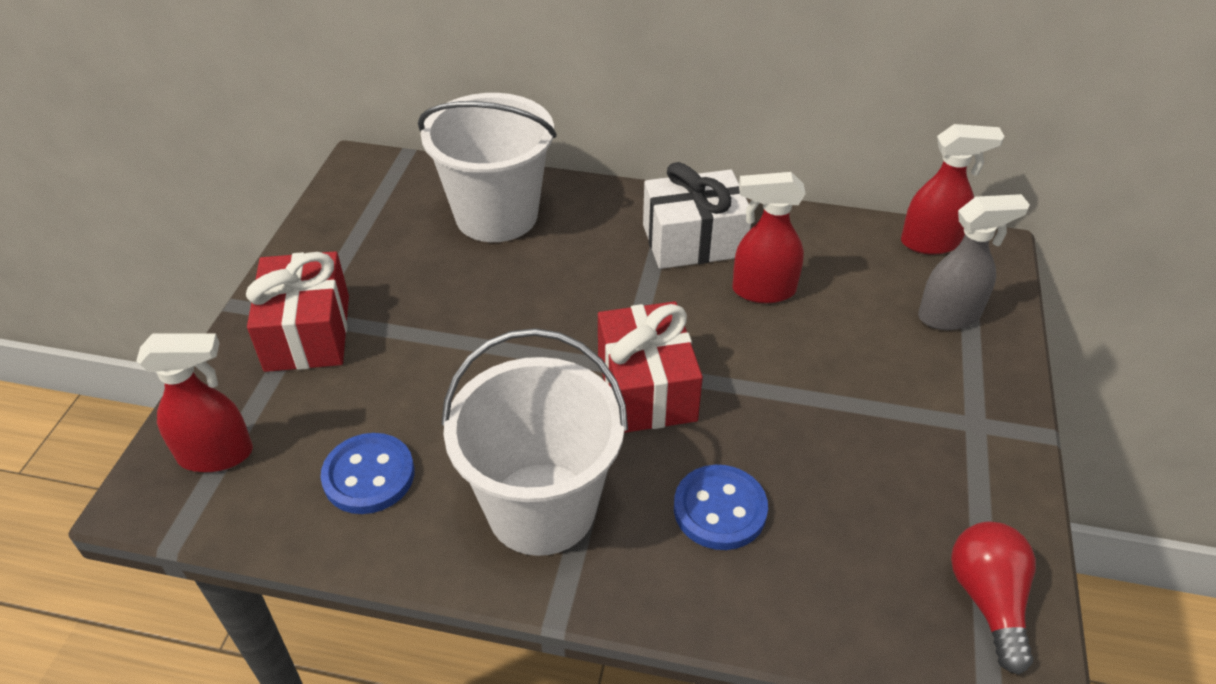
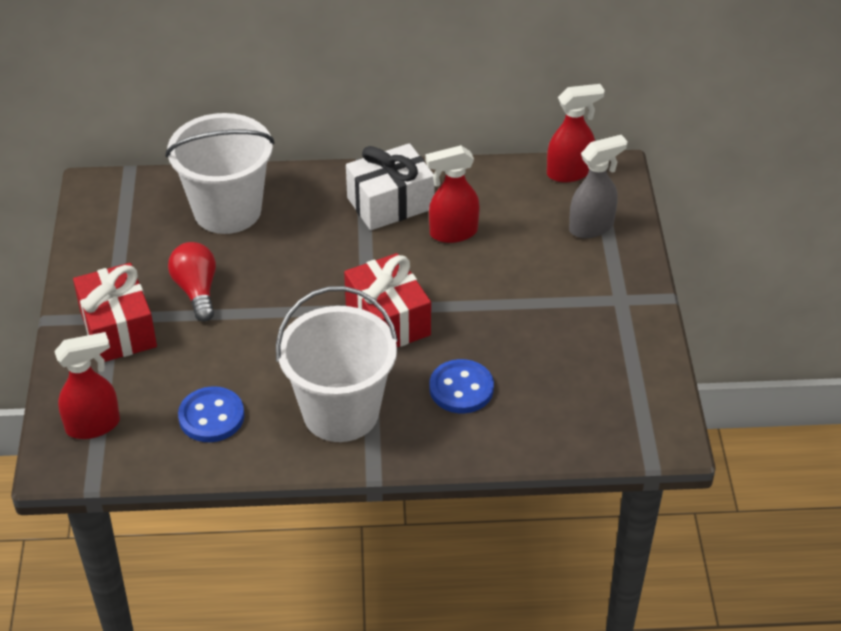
camera: 15 degrees left, 0 degrees up
red light bulb [951,521,1036,674] -> red light bulb moved to [168,242,216,322]

